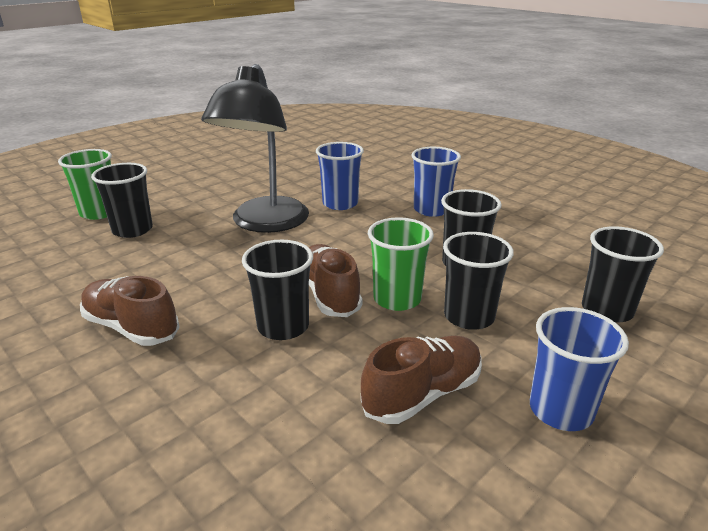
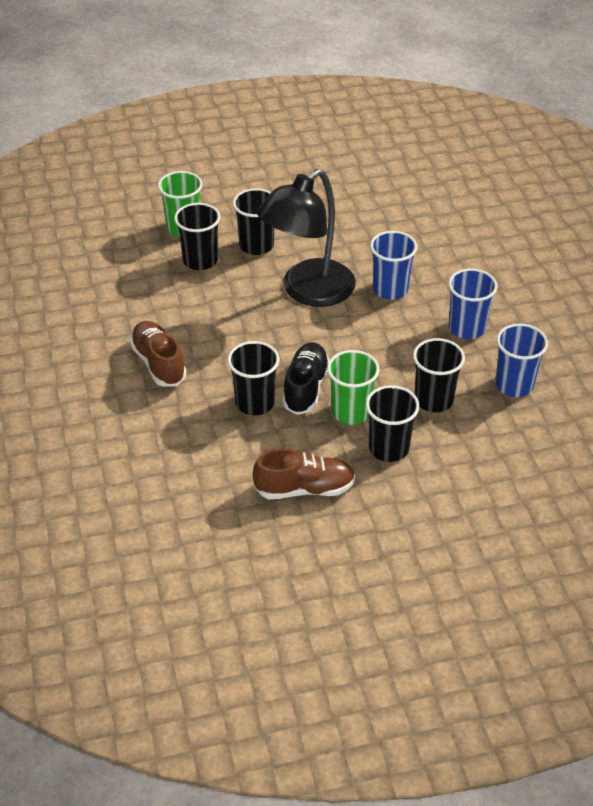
camera: 30 degrees right, 15 degrees up
brown shoe [309,244,363,317] -> black shoe [283,342,330,415]
blue cup [530,307,629,431] -> blue cup moved to [495,324,548,397]
black cup [582,226,664,323] -> black cup moved to [233,188,274,255]

